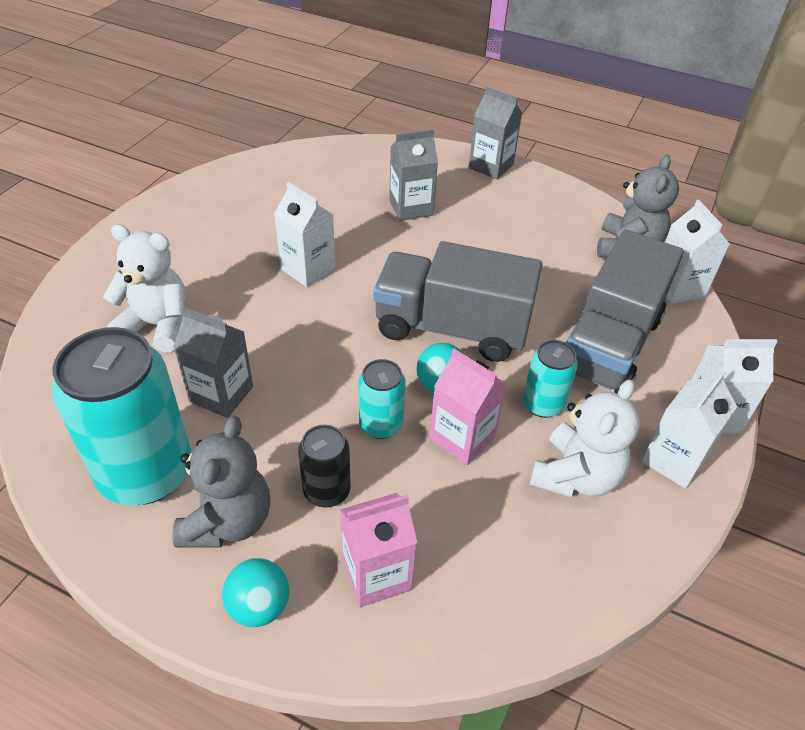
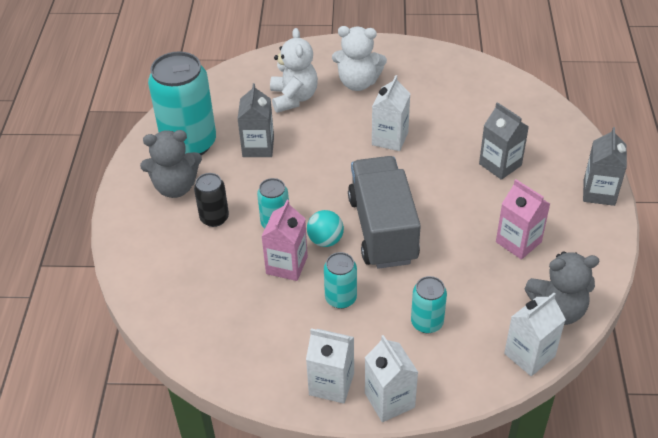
camera: 70 degrees right, 0 degrees up
turquoise ball [222,558,289,627] -> none
pink carton [340,493,417,607] -> pink carton moved to [496,179,550,260]
white teddy bear [529,379,640,498] -> white teddy bear moved to [332,26,387,91]
grey truck [566,230,684,394] -> turquoise can [411,276,447,333]

